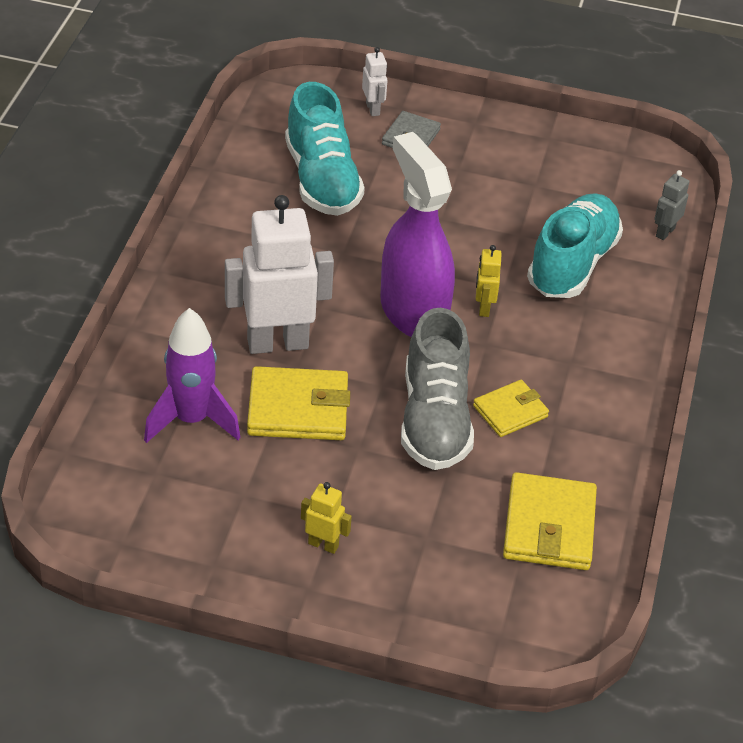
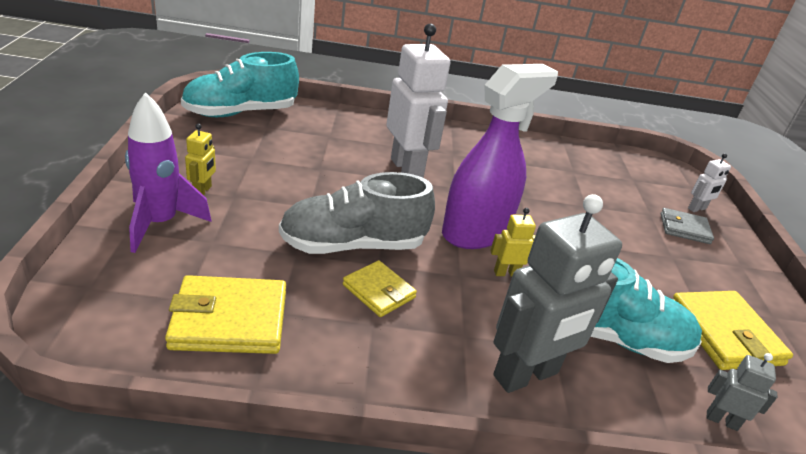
camera: 75 degrees right, 10 degrees down
purple rocket [144,308,240,443] -> purple rocket moved to [125,92,212,253]
yellow wallet [247,366,350,440] -> yellow wallet moved to [673,291,793,370]
turquoise shoe [285,82,365,216] -> turquoise shoe moved to [181,52,299,117]
none -> grey robot [493,194,622,393]

